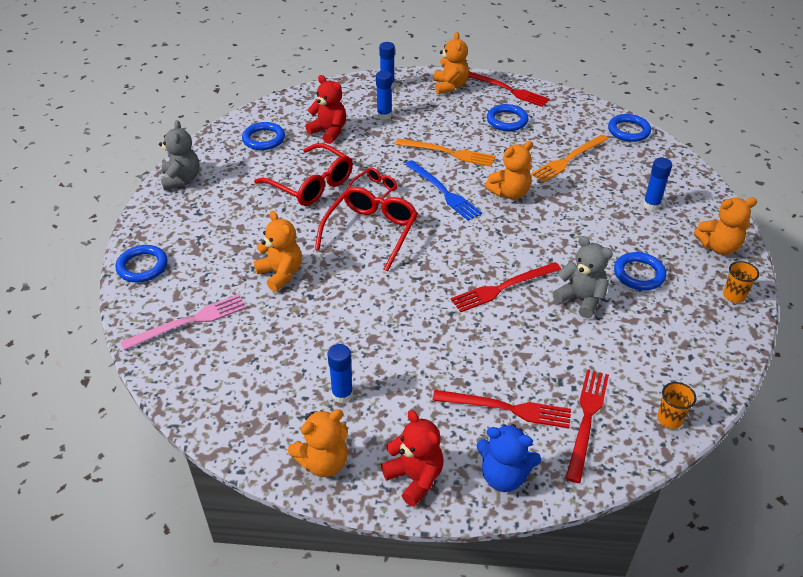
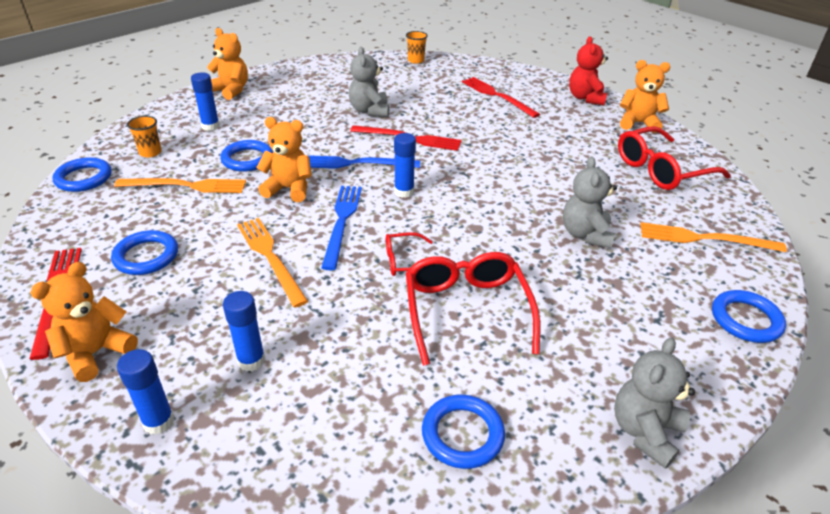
camera: 140 degrees left, 5 degrees down
pink fork [121,294,247,350] -> orange fork [640,222,787,252]
orange teddy bear [254,211,302,292] -> grey teddy bear [563,157,617,248]
red teddy bear [305,75,346,144] -> none
red glasses [315,187,418,271] -> red glasses moved to [618,126,731,190]
blue glue stick [327,344,353,403] -> blue glue stick moved to [394,133,416,198]
blue teddy bear [477,424,541,492] -> none
red fork [565,369,609,483] -> none
blue ring [614,252,666,290] -> blue ring moved to [220,140,273,172]
orange cup [723,261,759,303] -> orange cup moved to [127,116,162,158]
none -> blue fork [307,155,420,169]

